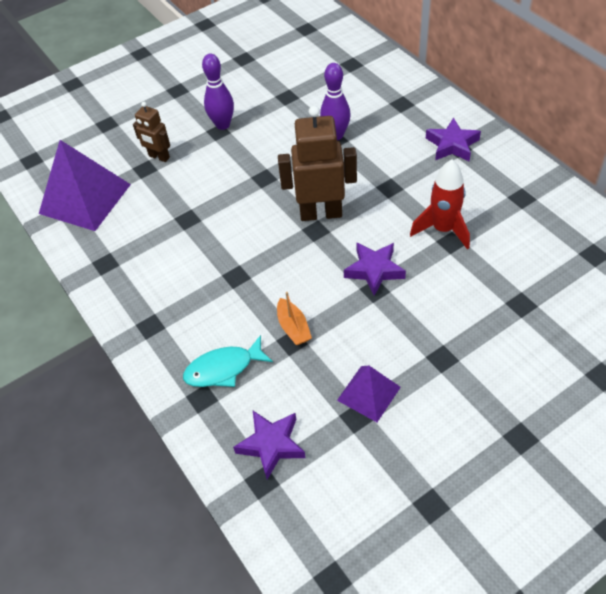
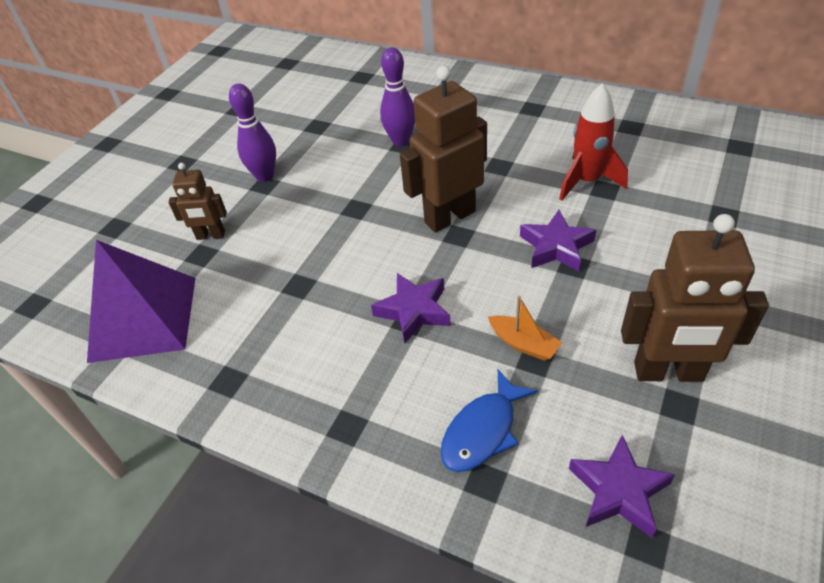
camera: 30 degrees left, 5 degrees down
turquoise fish [183,335,273,387] -> blue fish [440,369,538,472]
purple pyramid [337,366,401,422] -> brown robot [621,214,769,382]
purple star [426,117,481,162] -> purple star moved to [371,273,451,343]

